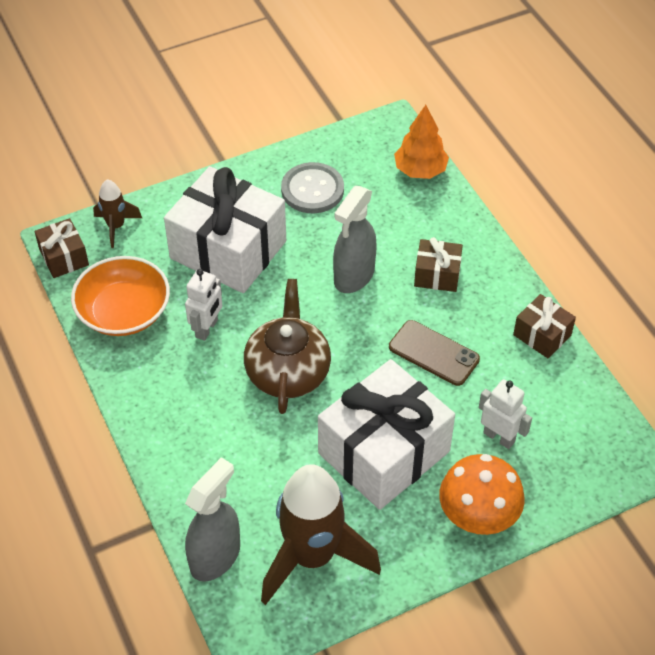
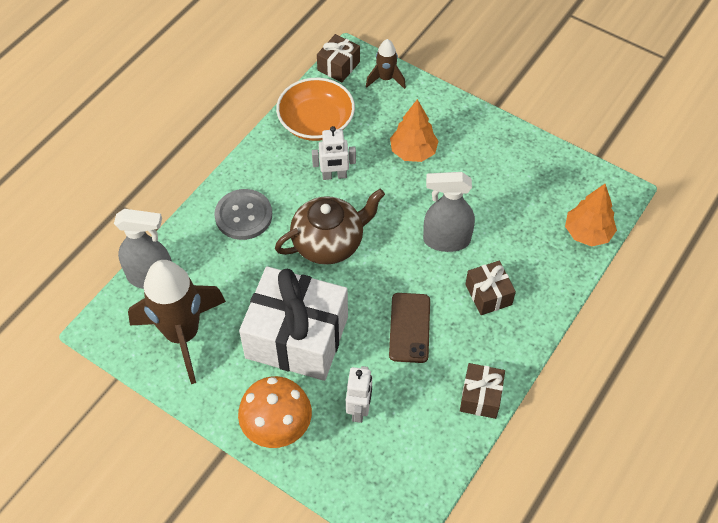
camera: 60 degrees right, 5 degrees up
white gift [164,166,286,293] -> orange tree [390,99,438,162]
grey button [281,162,344,213] -> grey button moved to [214,189,272,240]

